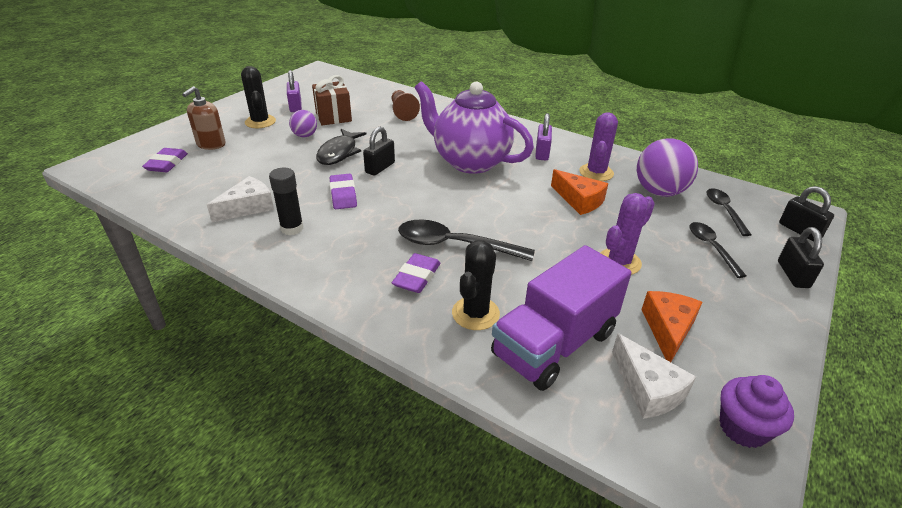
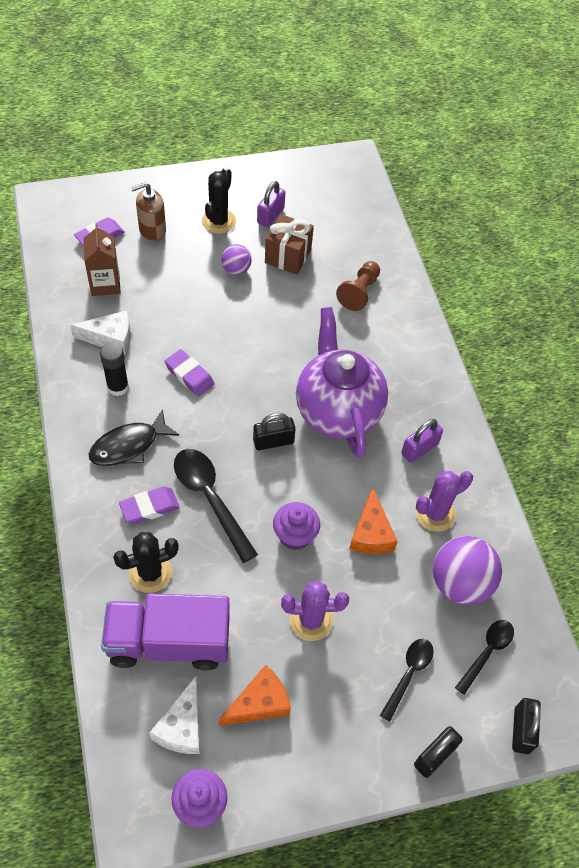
camera: 40 degrees right, 20 degrees up
black fish [316,129,366,165] -> black fish moved to [88,409,179,466]
purple eraser [329,174,357,209] -> purple eraser turned 75 degrees counterclockwise [164,349,214,397]
black padlock [363,127,395,176] -> black padlock moved to [253,413,296,450]
none -> brown carton [83,224,121,296]
none -> purple cupcake [273,502,320,550]

